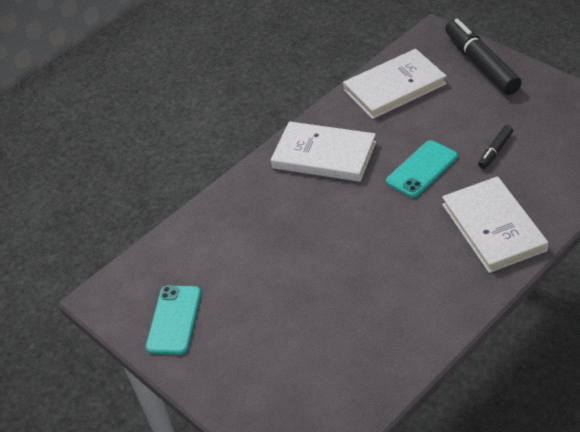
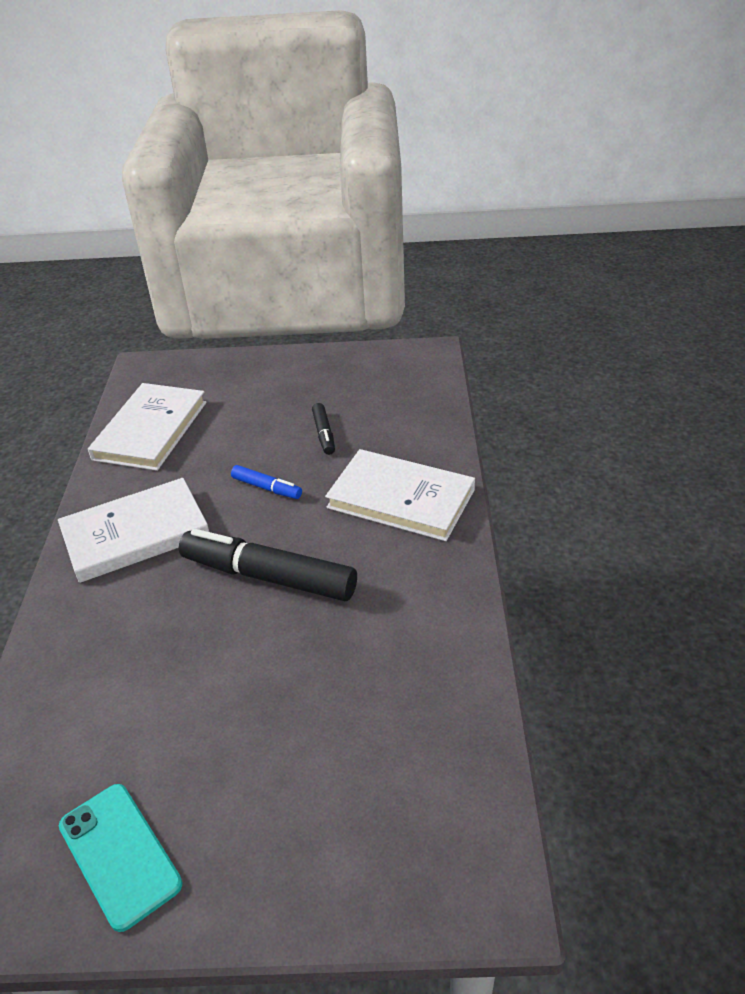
camera: 50 degrees left, 5 degrees down
turquoise phone [386,140,457,198] -> blue marker [231,465,302,499]
black marker [445,18,522,95] -> black marker moved to [179,529,357,601]

